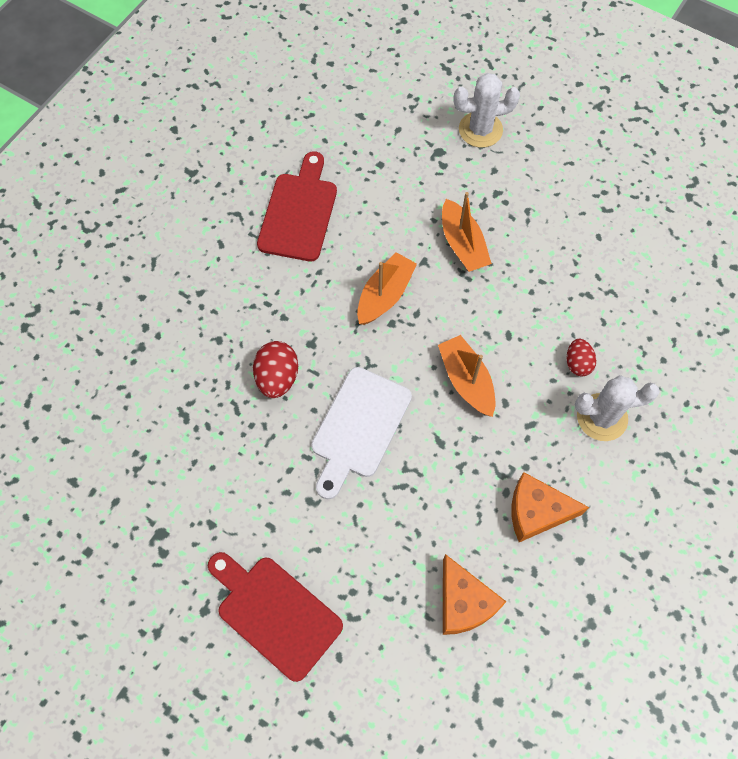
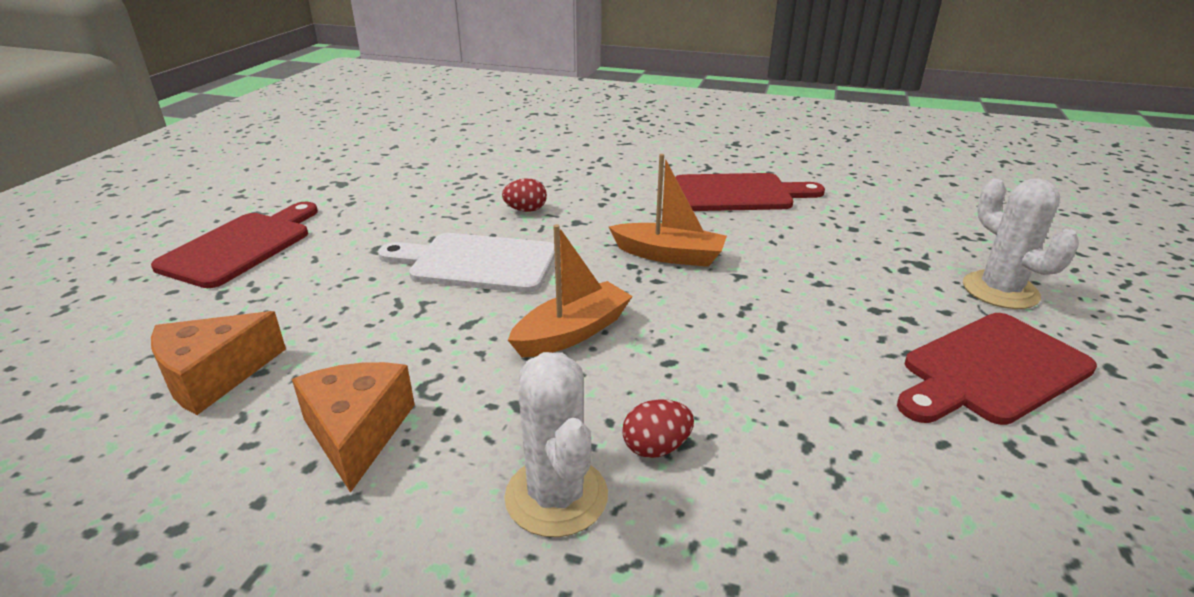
camera: 75 degrees right, 35 degrees down
red egg [253,341,298,398] -> red egg [502,178,547,212], size x0.65
orange boat [442,192,492,272] -> none
none -> red cutting board [897,313,1097,425]

